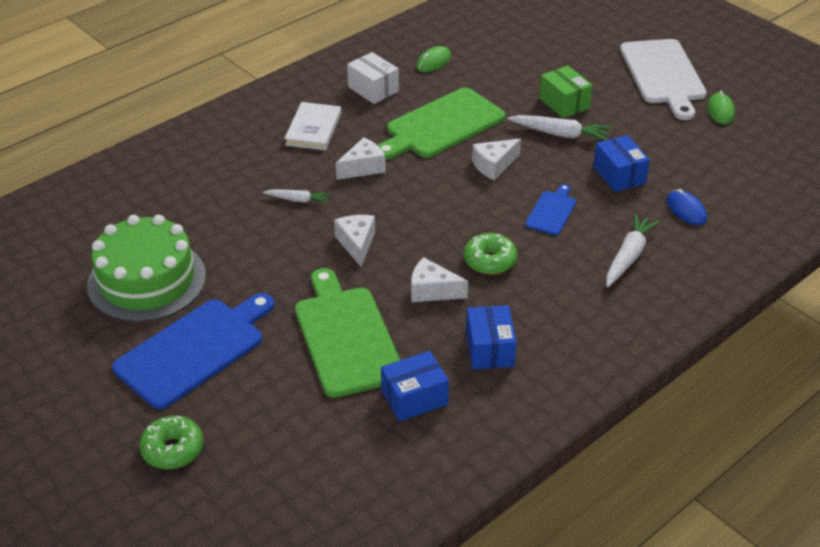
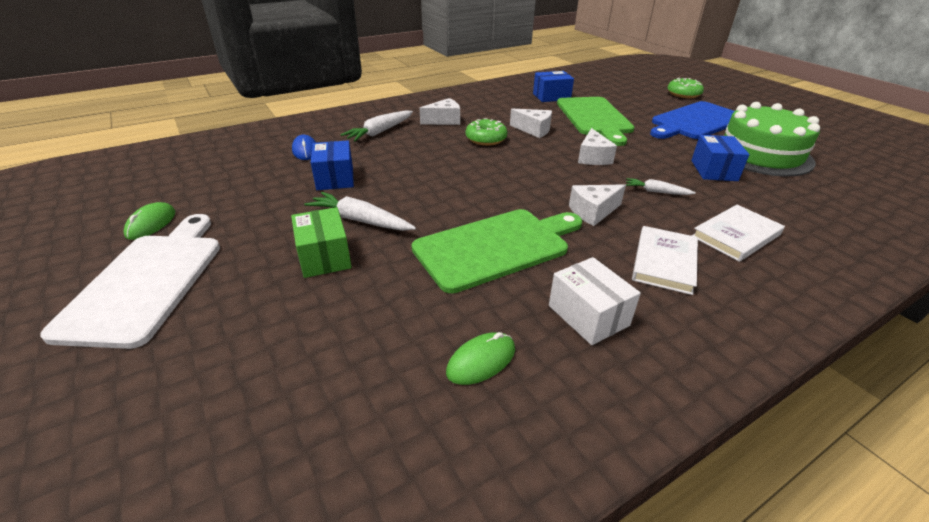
camera: 170 degrees left, 5 degrees down
blue box [466,305,517,370] -> blue box moved to [691,135,749,181]
white cheese [472,139,521,180] -> white cheese moved to [420,98,460,125]
blue cutting board [525,184,576,235] -> none
none -> white book [692,205,785,262]

